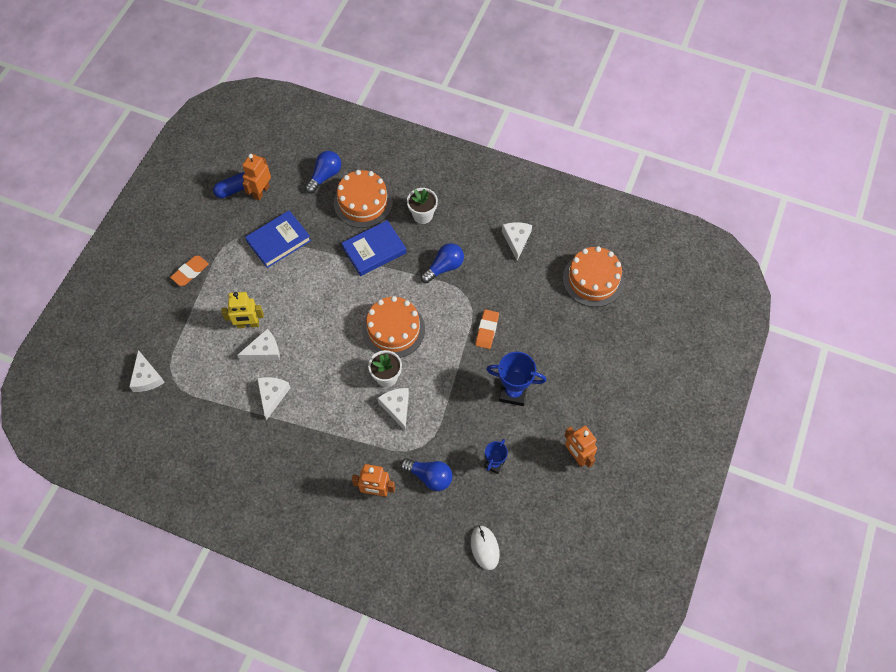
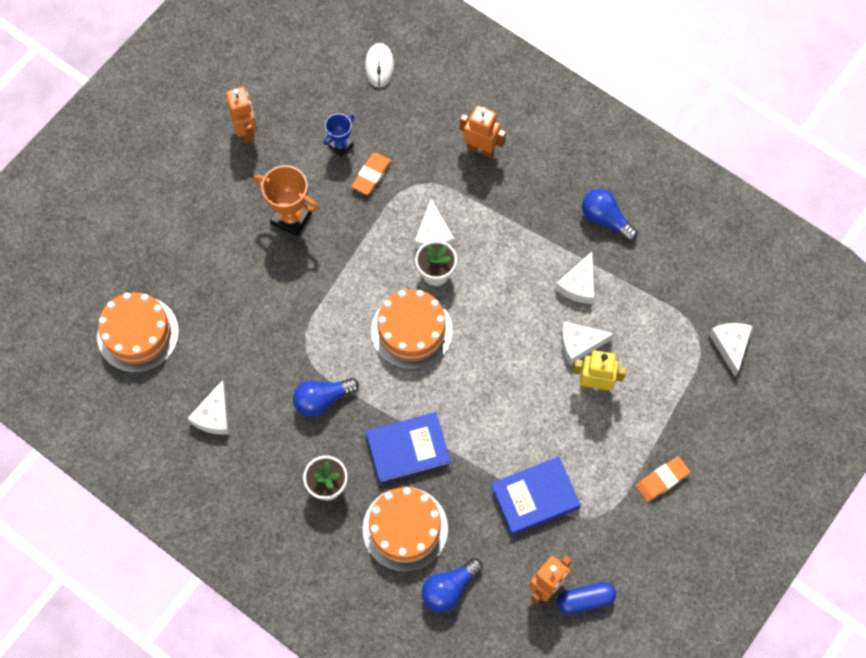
camera: 165 degrees left, 5 degrees up
blue light bulb [400,458,453,491] -> blue light bulb moved to [582,189,638,241]
orange eraser [475,309,499,349] -> orange eraser moved to [351,153,391,195]
blue trophy [486,352,547,406] -> orange trophy [254,165,319,237]

